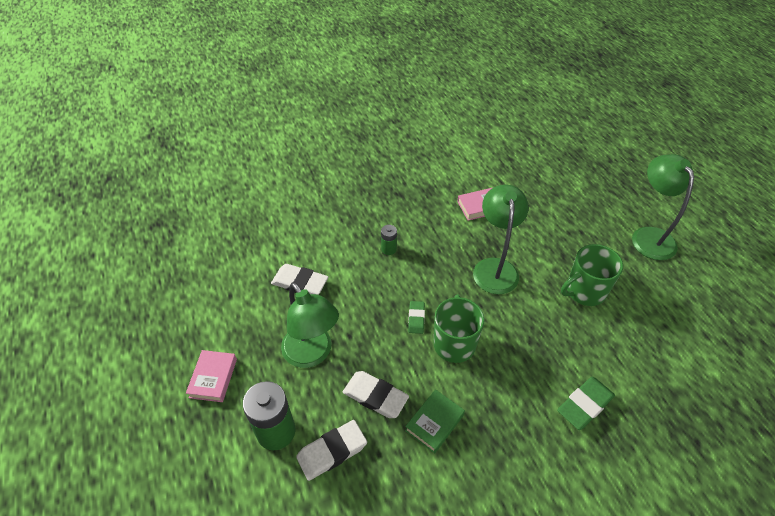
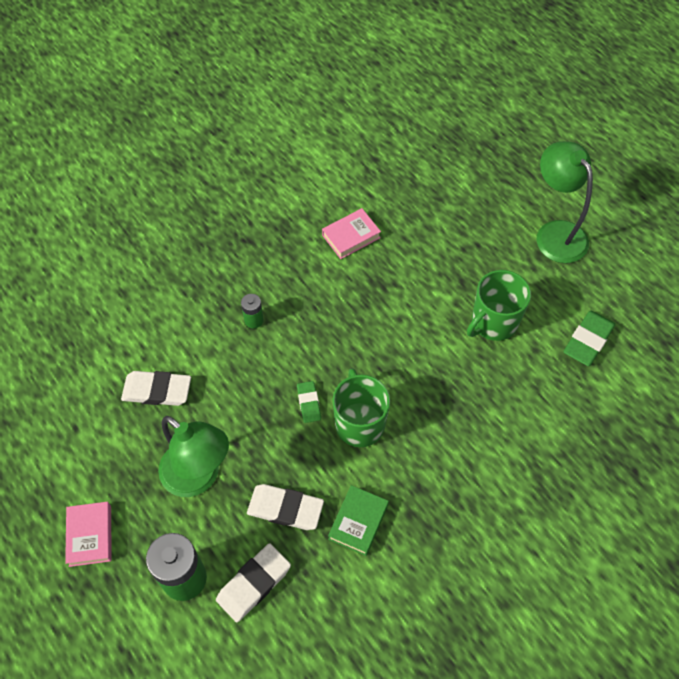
camera: 15 degrees left, 10 degrees up
green lamp [473,185,529,294] -> none
green eraser [557,377,615,430] -> green eraser moved to [564,311,615,366]

